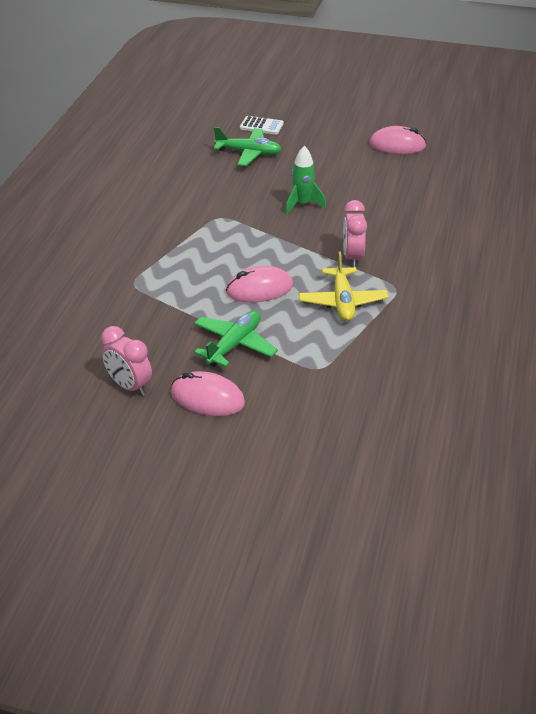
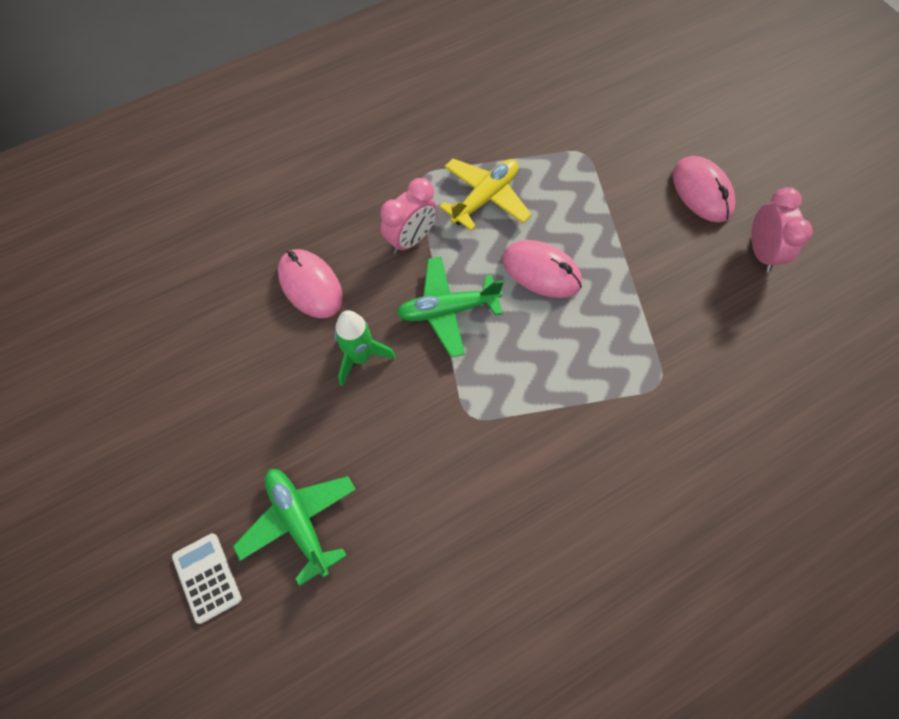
camera: 135 degrees left, 25 degrees up
green plane [194,311,278,367] -> green plane moved to [396,257,504,357]
pink mouse [369,126,427,154] -> pink mouse moved to [278,249,343,318]

